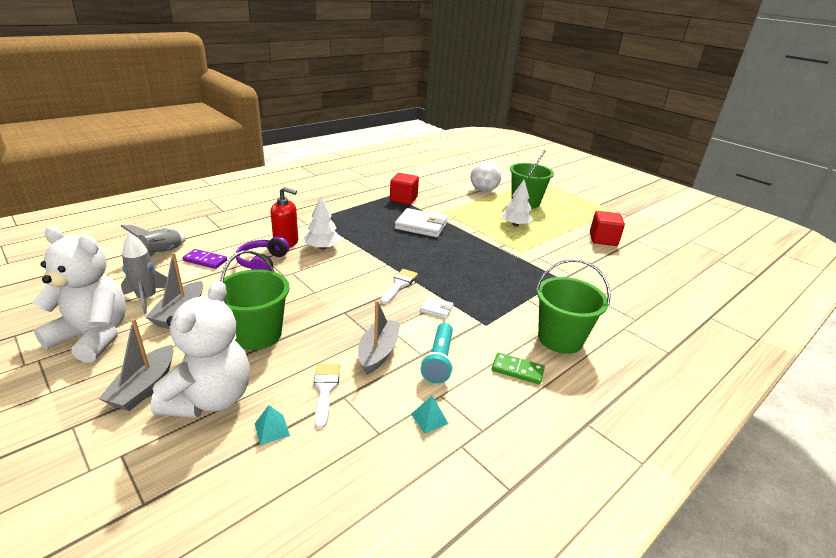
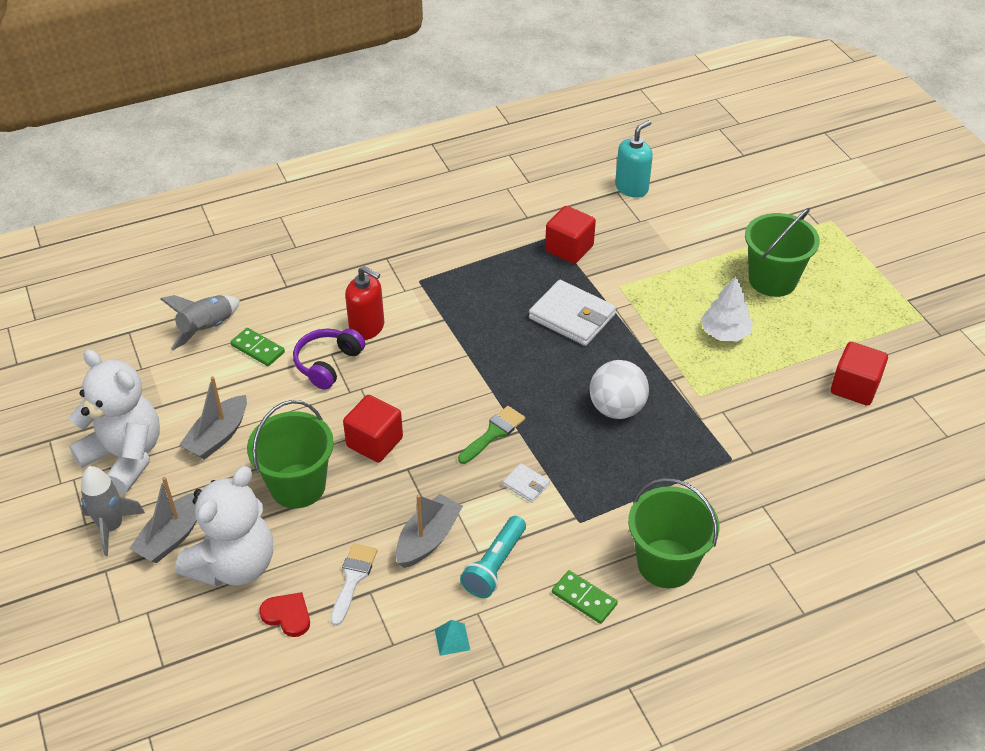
camera: 20 degrees right, 15 degrees up
grey rocket [121,233,167,314] -> grey rocket moved to [81,466,145,556]
purple domino [182,249,227,269] -> green domino [230,328,285,366]
turquoise pyramid [255,405,290,445] -> red heart [259,592,310,637]
white tree [304,196,341,249] -> none
white brush [380,269,418,304] -> green brush [458,406,525,464]
white ball [471,161,501,192] -> white ball moved to [590,360,649,419]
none -> red cube [343,395,403,463]
none -> turquoise soap dispenser [615,120,653,198]

